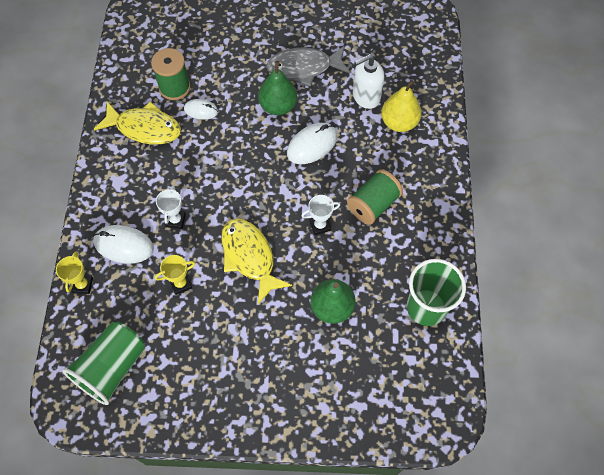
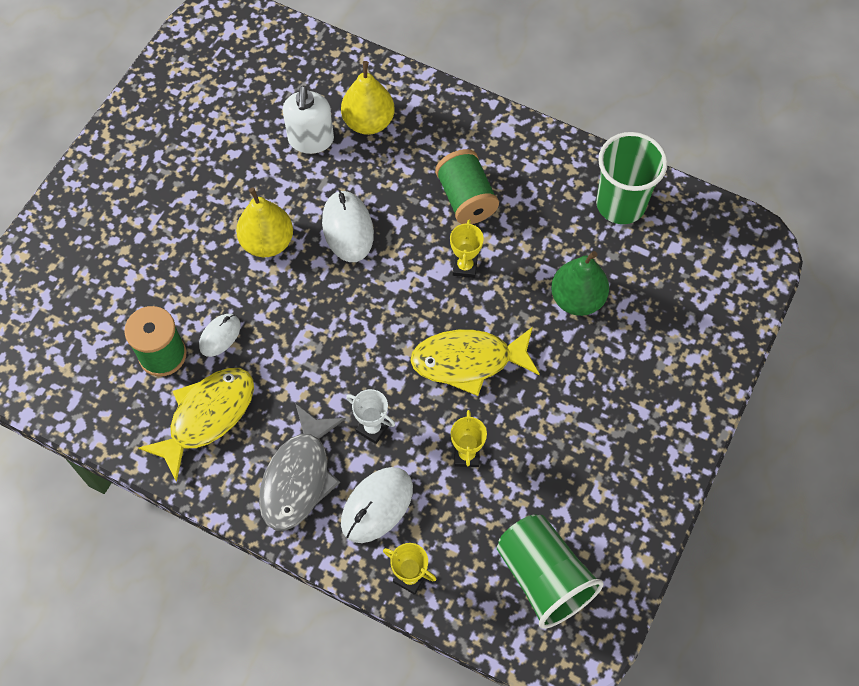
camera: 65 degrees left, 0 degrees up
green pear [258,61,297,115] -> yellow pear [236,187,293,257]
grey fish [266,46,350,86] -> grey fish moved to [259,403,346,531]
white trophy [302,195,340,235] -> yellow trophy [450,220,484,278]

